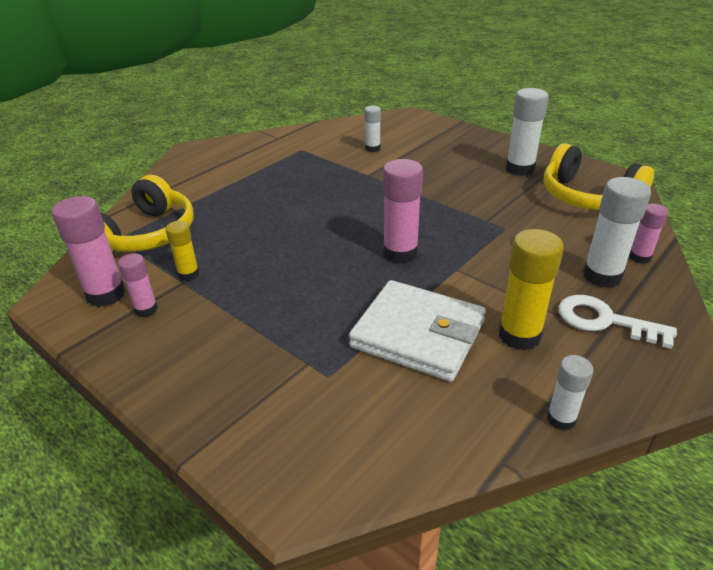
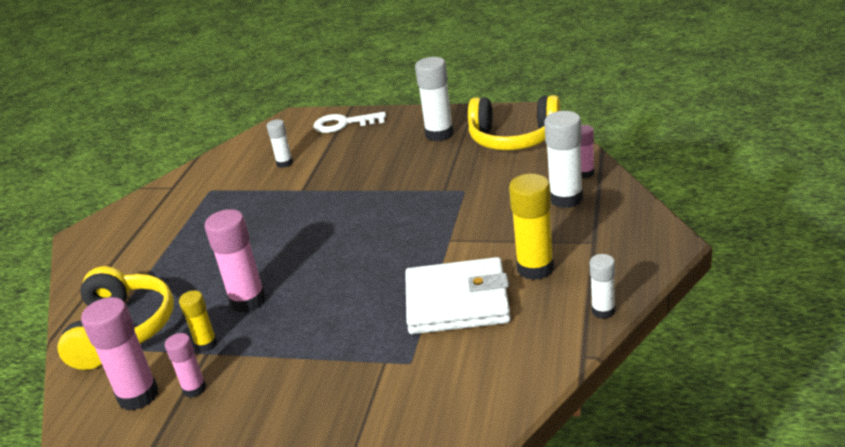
camera: 25 degrees left, 5 degrees down
pink glue stick [383,159,423,264] -> pink glue stick moved to [205,209,266,313]
white key [559,295,677,349] -> white key moved to [313,112,386,133]

